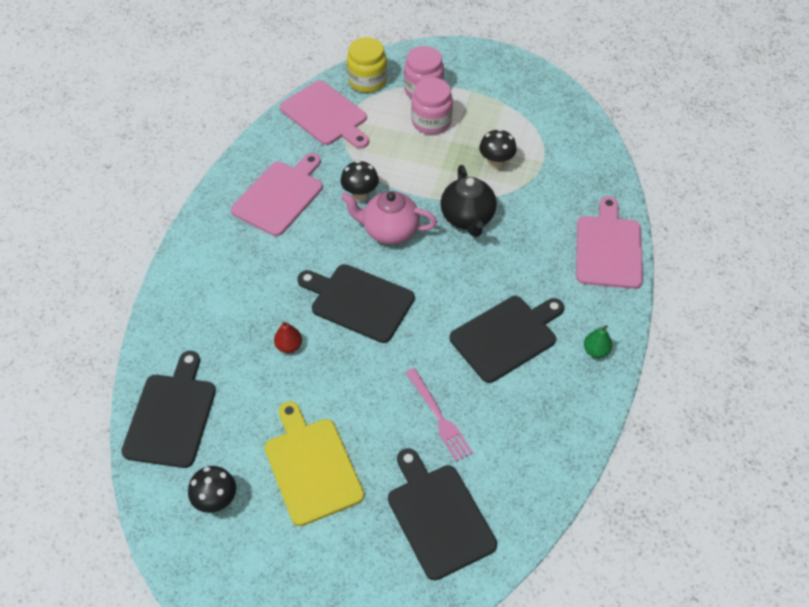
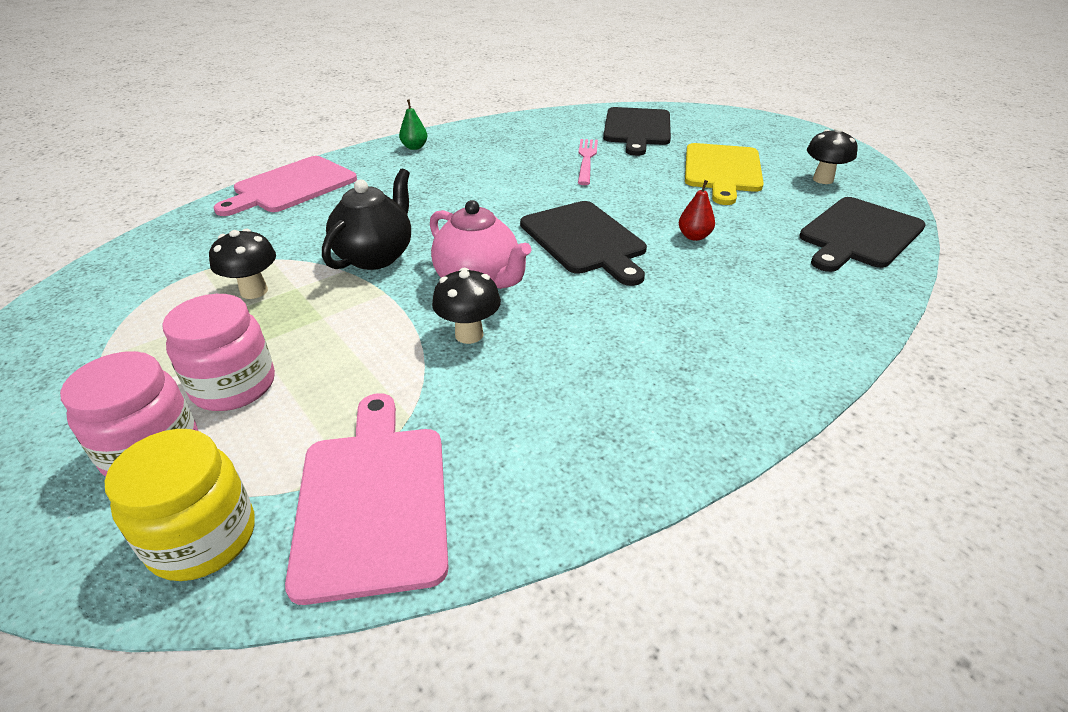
camera: 145 degrees left, 15 degrees down
pink cutting board [231,153,323,236] -> none
black cutting board [450,296,565,383] -> none

